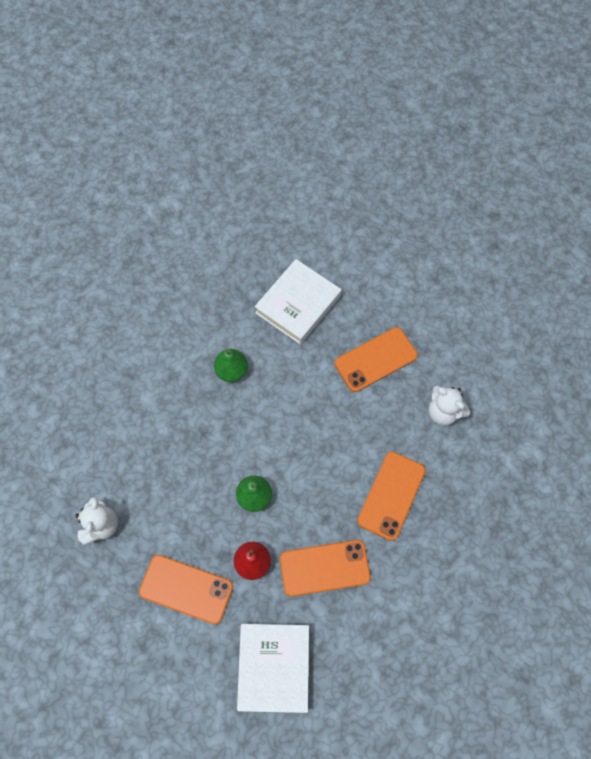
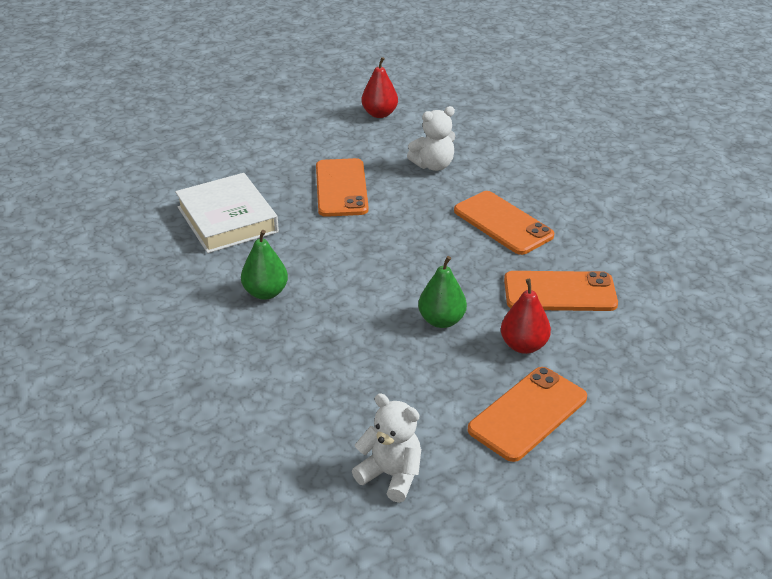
camera: 65 degrees left, 30 degrees down
white book [237,624,309,713] -> none
orange phone [280,540,371,597] -> orange phone turned 75 degrees clockwise [504,271,618,311]
none -> red pear [362,57,398,118]

